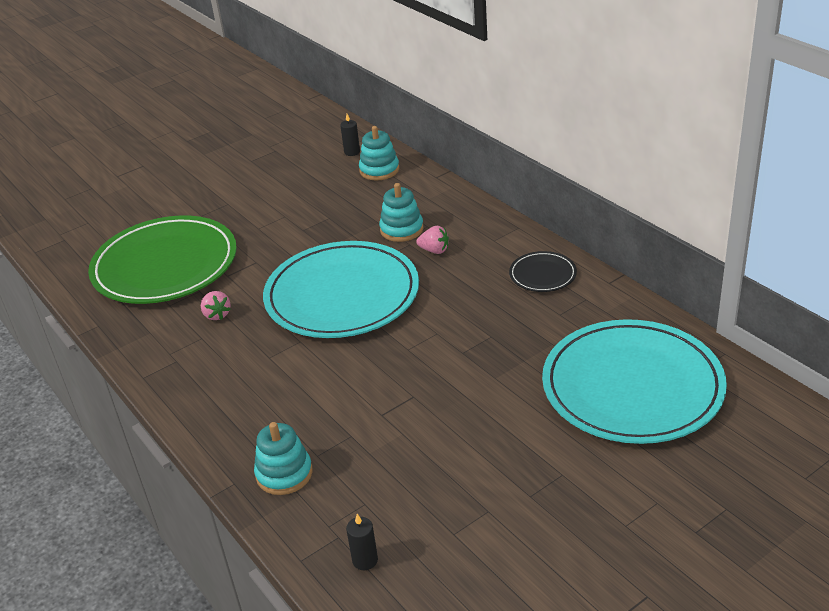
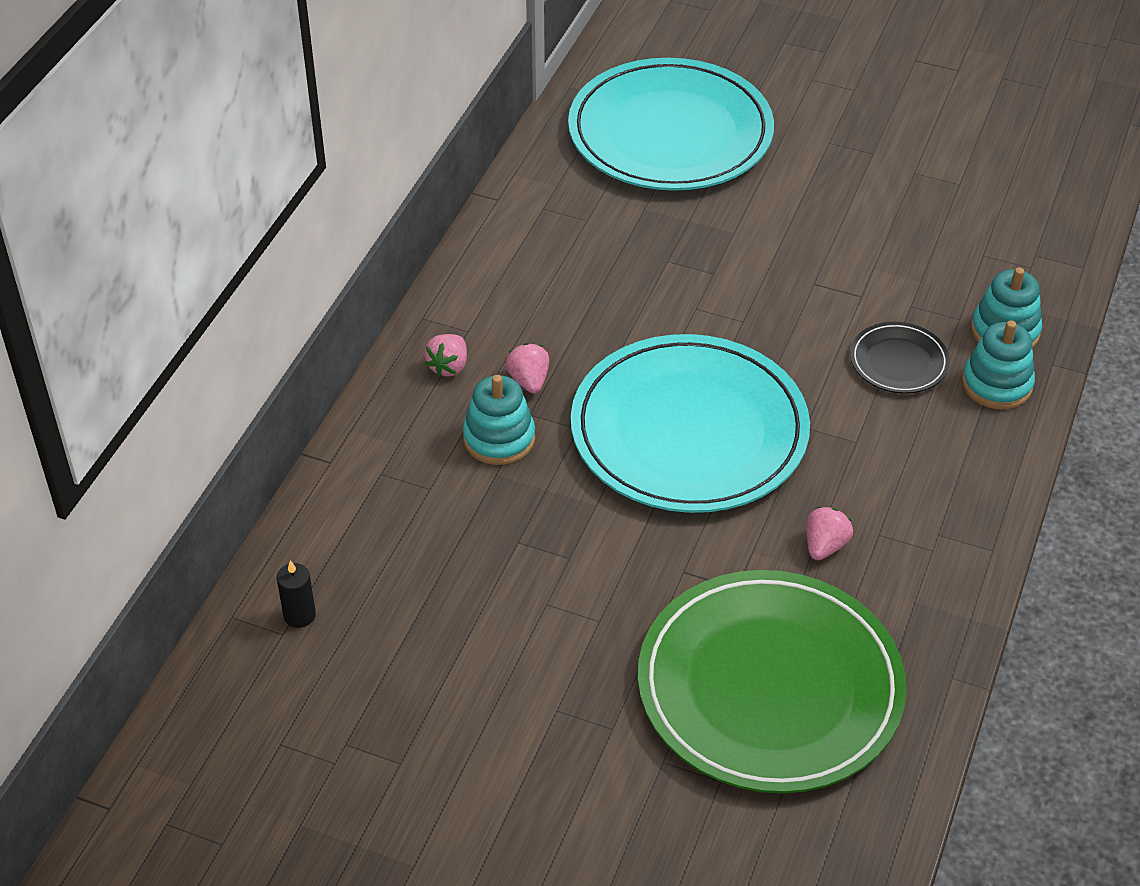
camera: 125 degrees left, 10 degrees up
black candle [346,514,378,570] -> none
turquoise stacking toy [359,126,399,180] -> turquoise stacking toy moved to [962,320,1035,409]
black plate [509,251,577,292] -> black plate moved to [850,322,950,393]
none -> pink strawberry [424,334,467,377]

